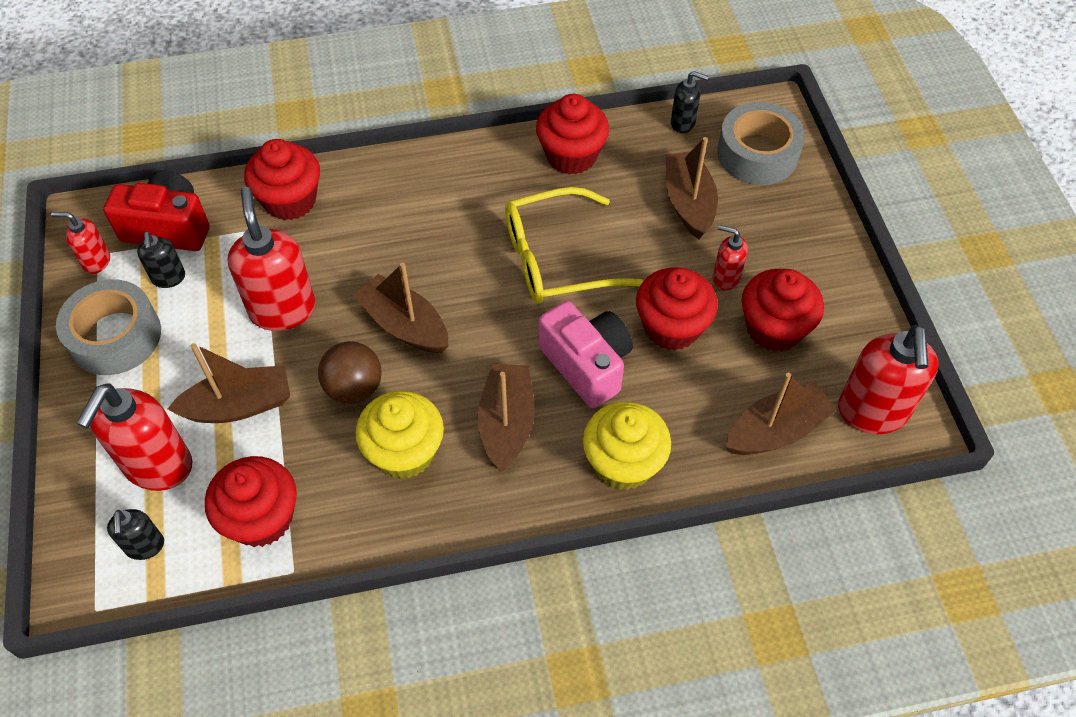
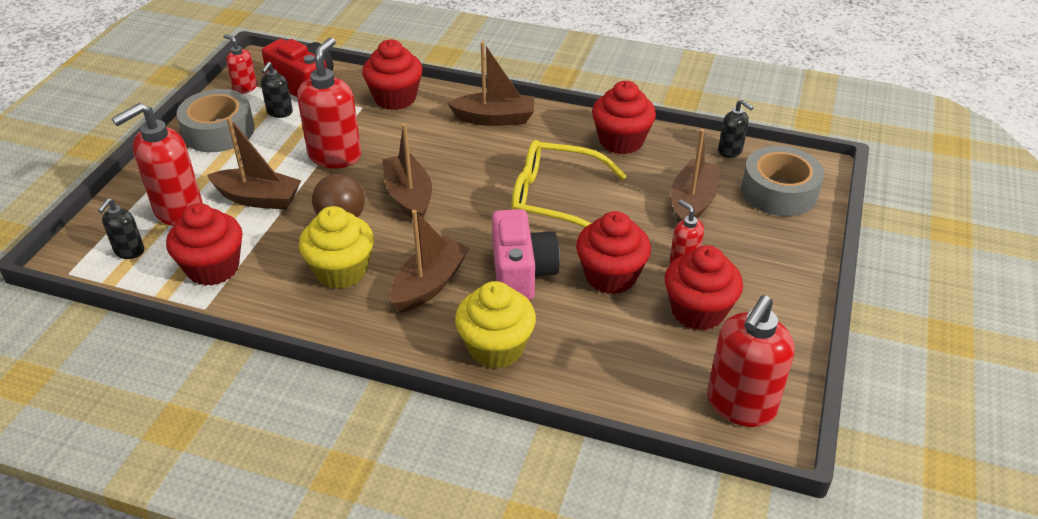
camera: 30 degrees right, 15 degrees down
brown boat [726,373,837,455] -> brown boat moved to [447,41,534,126]

